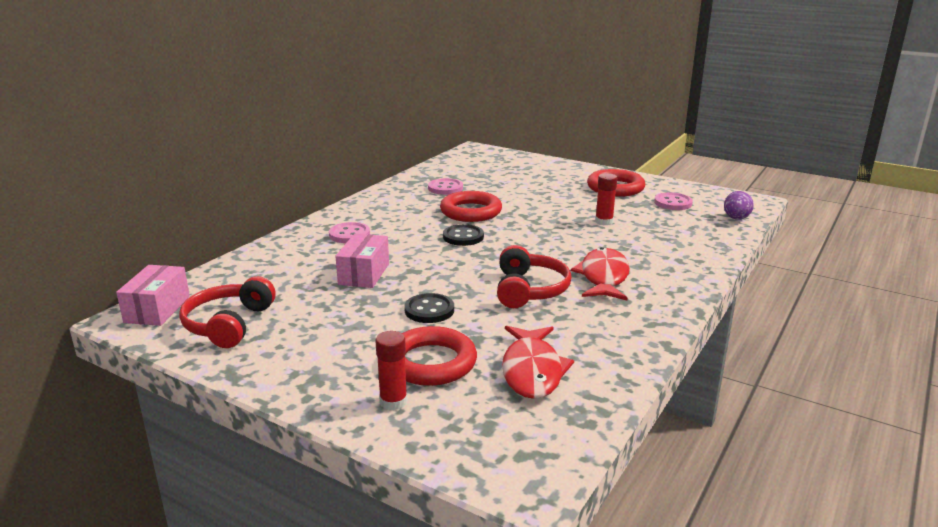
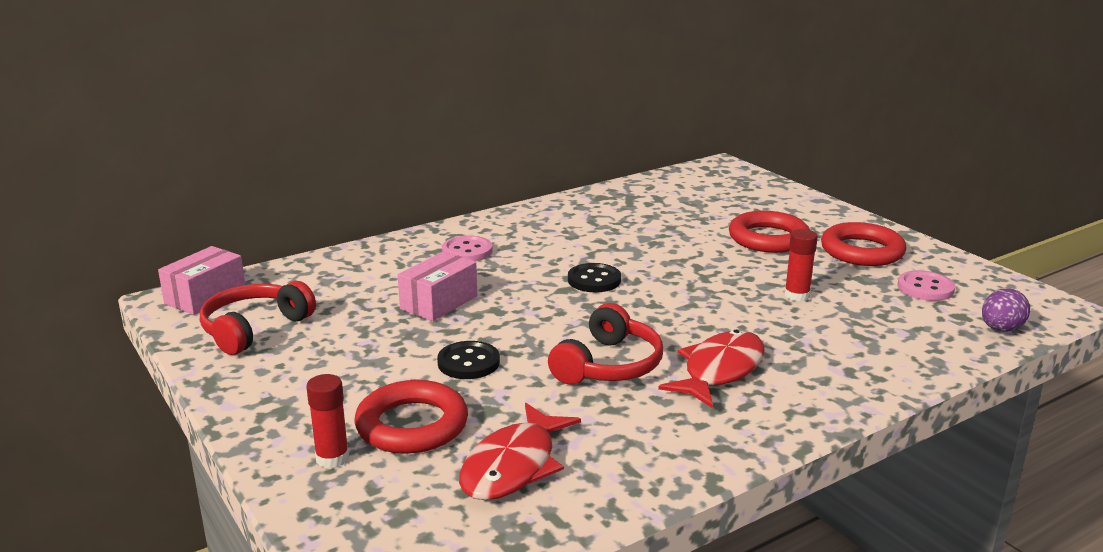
camera: 25 degrees right, 0 degrees up
pink button [428,178,463,195] -> none
red ring [440,191,502,222] -> red ring moved to [729,211,810,253]

